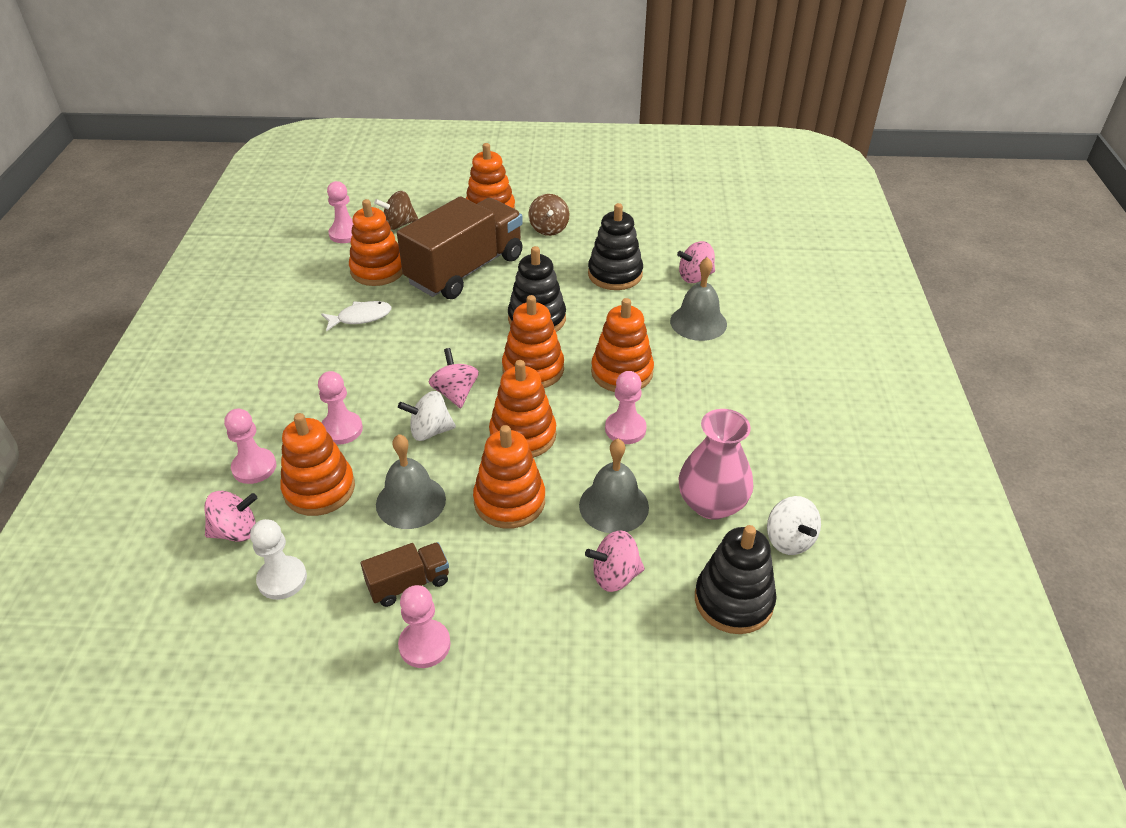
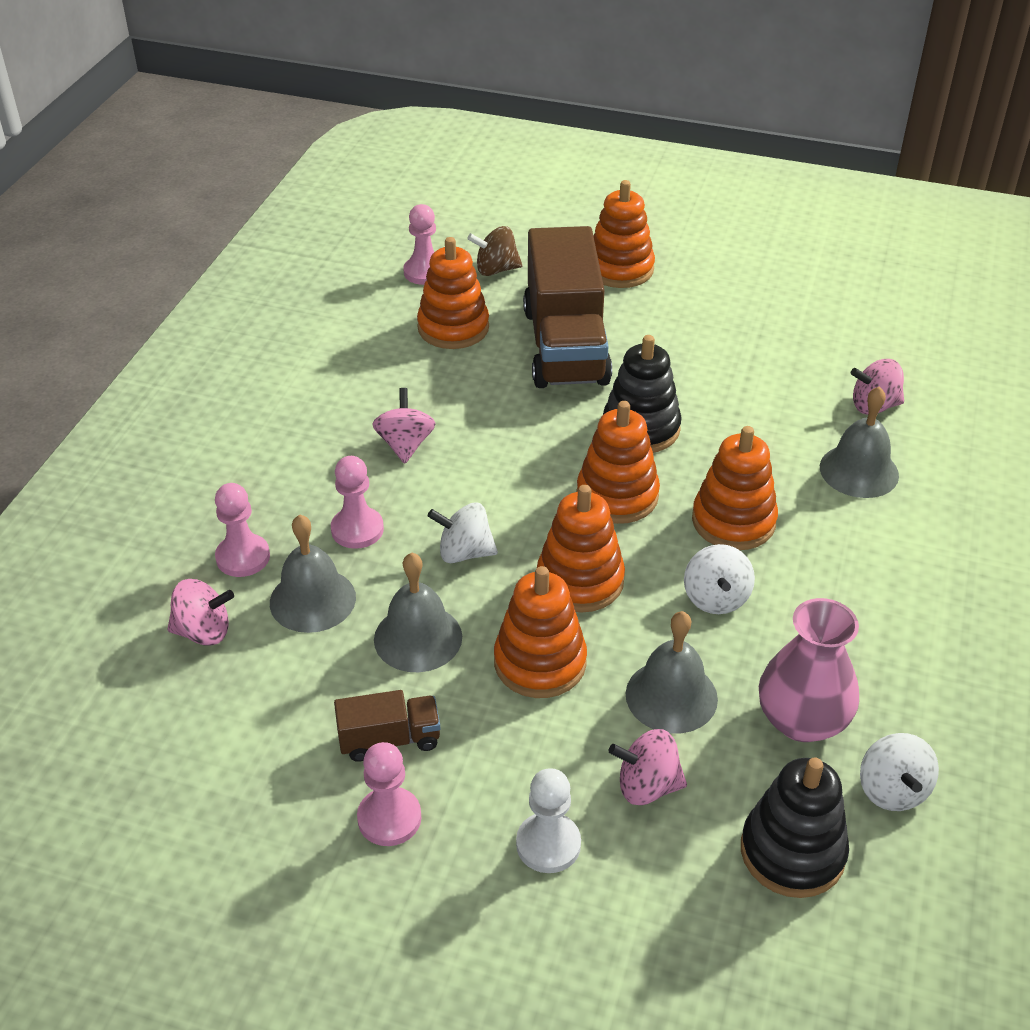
camera: 15 degrees right, 0 degrees up
white pawn [250,519,307,600] -> white pawn moved to [516,768,581,873]
orange stacking toy [280,413,355,516] -> grey bell [270,515,356,633]
white fish [321,301,391,331] -> none
brown truck [397,196,523,299] -> brown truck turned 120 degrees clockwise [523,226,612,388]
pink spinning top [429,348,479,408] -> pink spinning top moved to [372,388,436,464]
brown spinning top [528,194,569,236] -> none
black stacking toy [588,203,643,290] -> none
pink pawn [605,371,647,444] -> white spinning top [684,544,755,614]

